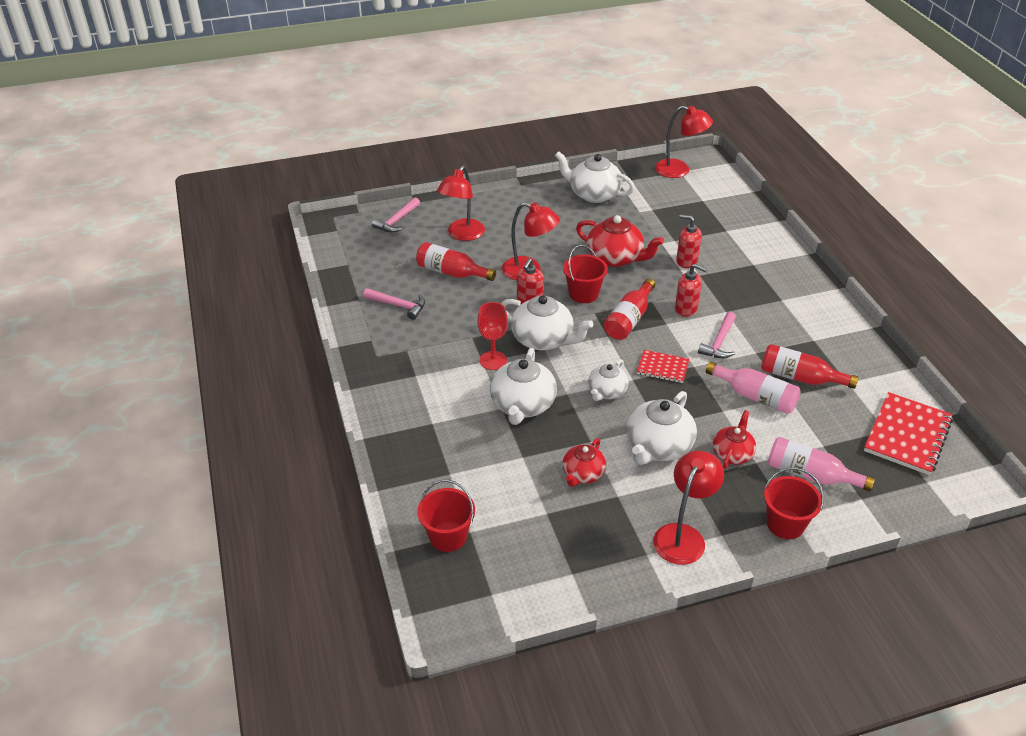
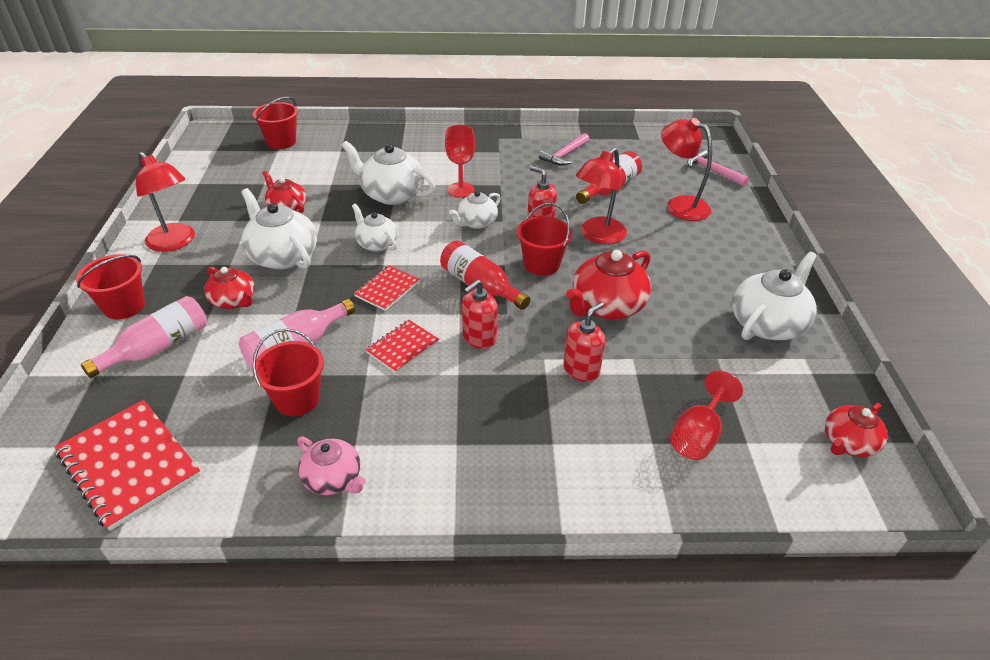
camera: 105 degrees right, 0 degrees up
white teapot [501,295,593,350] -> white teapot [449,191,501,229], size x0.61
red lamp [655,105,713,178] -> red teapot [825,403,888,457]
pink hammer [698,312,736,358] -> red notebook [365,320,439,373]
red bottle [761,344,859,389] -> red bucket [253,329,324,416]
none -> pink teapot [297,436,366,495]
none -> red goblet [670,370,743,460]

